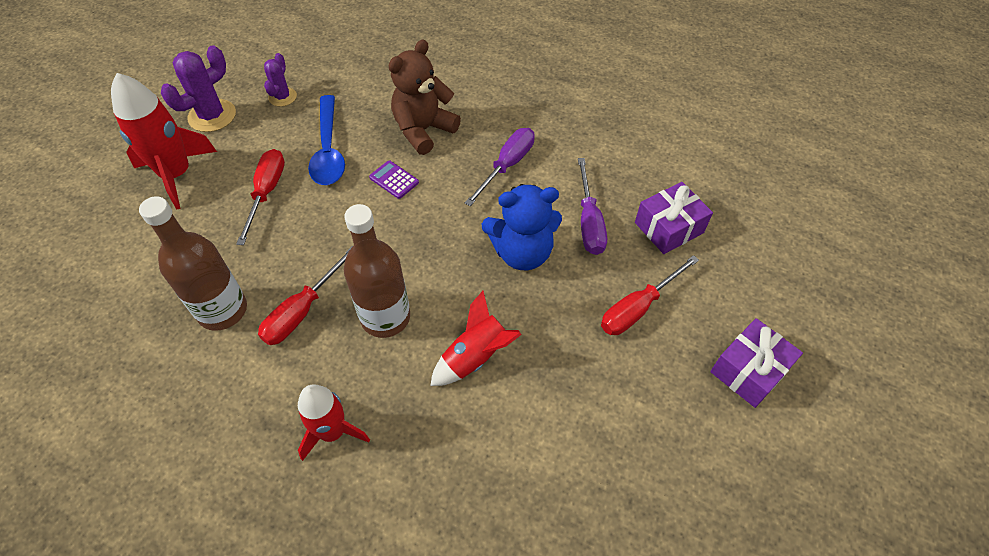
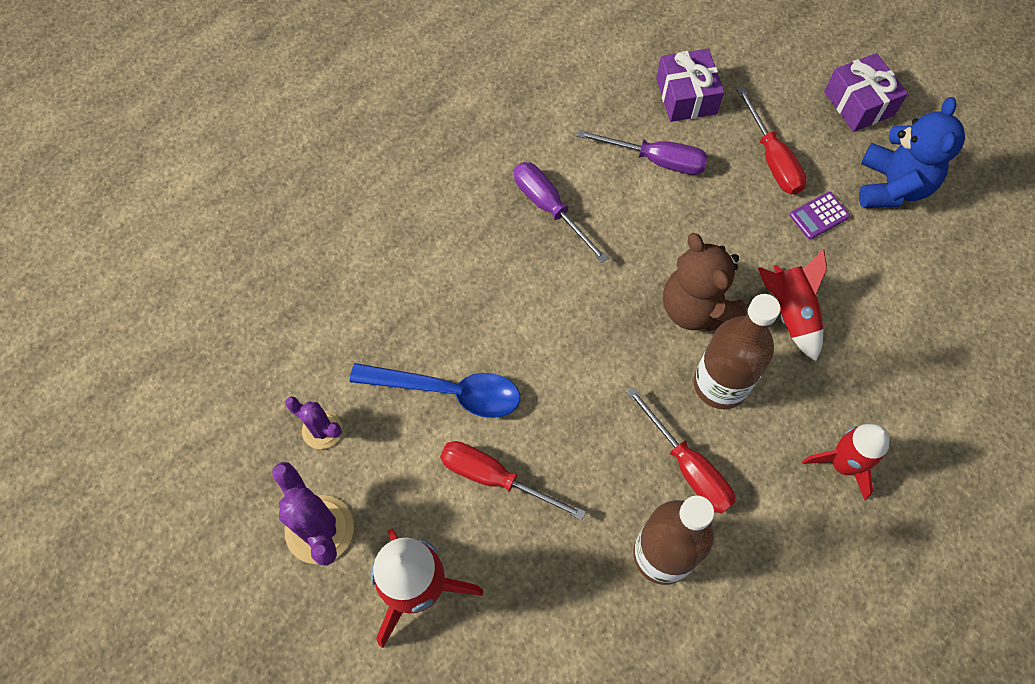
camera: 70 degrees left, 10 degrees up
purple calculator [369,161,419,199] -> purple calculator moved to [790,192,850,239]
brown teddy bear [389,39,461,155] -> brown teddy bear moved to [663,233,747,331]
blue teddy bear [482,184,562,270] -> blue teddy bear moved to [859,97,965,208]

